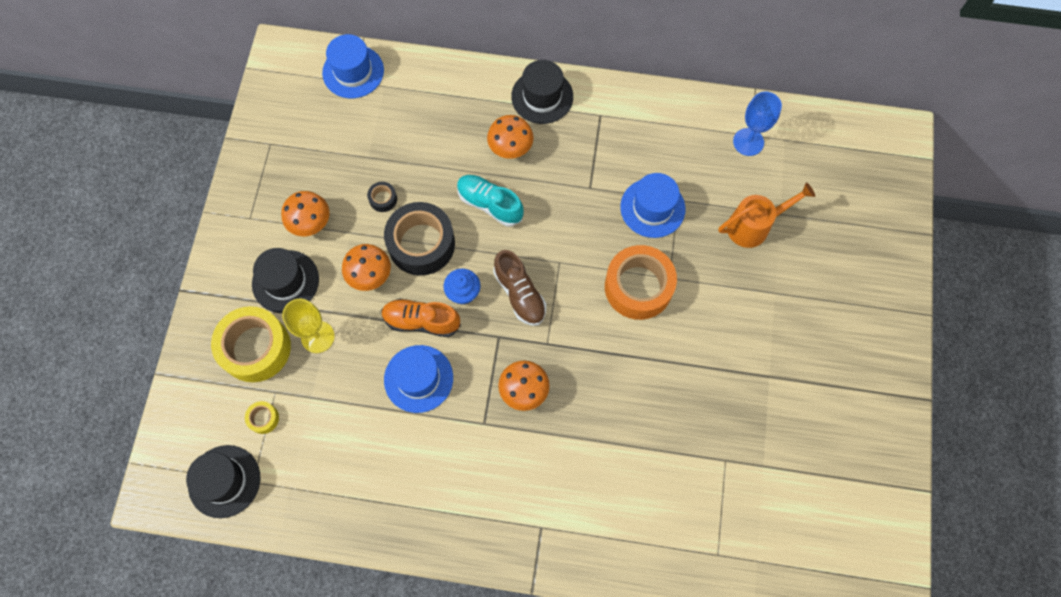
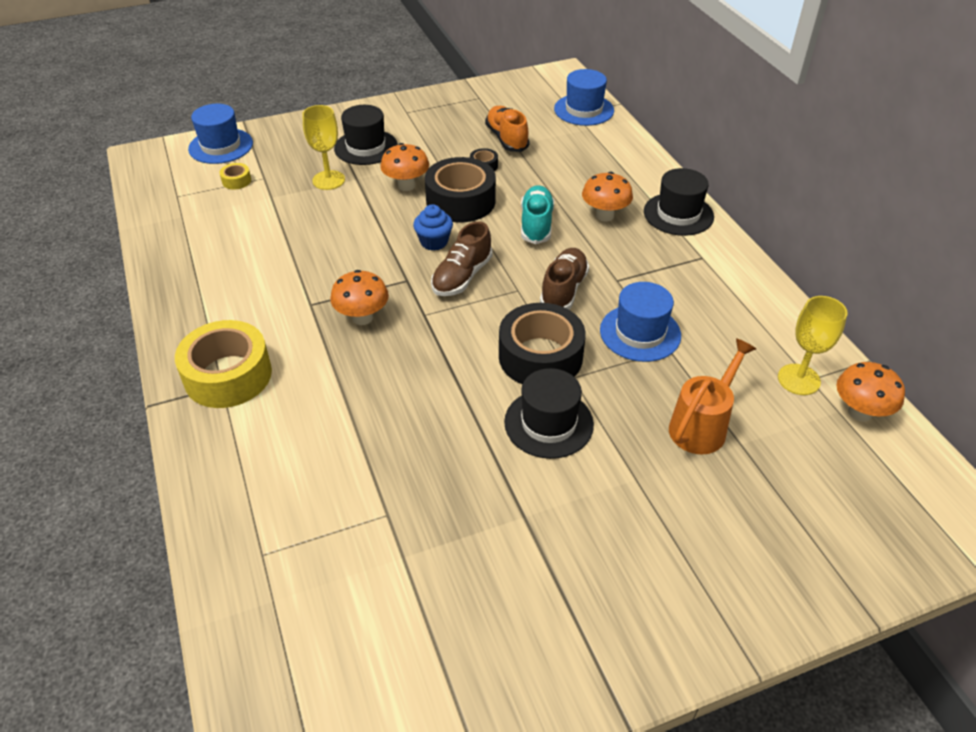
camera: 60 degrees right, 25 degrees down
black hat [186,445,260,518] -> black hat moved to [504,368,594,459]
yellow tape [211,306,291,382] -> yellow tape moved to [175,320,272,408]
orange mushroom [281,191,330,236] -> orange mushroom moved to [837,362,905,422]
orange shoe [381,299,461,337] -> orange shoe moved to [485,106,530,152]
blue hat [384,345,453,413] -> blue hat moved to [188,104,253,164]
orange tape [605,245,677,320] -> black tape [499,303,586,384]
orange watering can [718,182,815,248] -> orange watering can turned 90 degrees counterclockwise [669,338,756,455]
blue goblet [733,92,782,156] -> yellow goblet [778,296,847,395]
none -> brown shoe [540,248,589,310]

